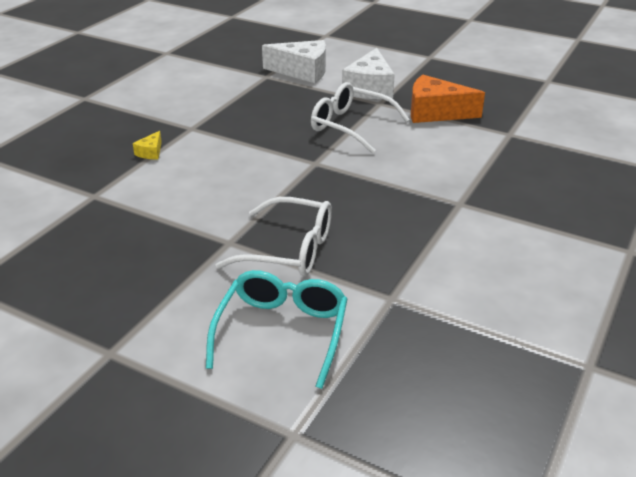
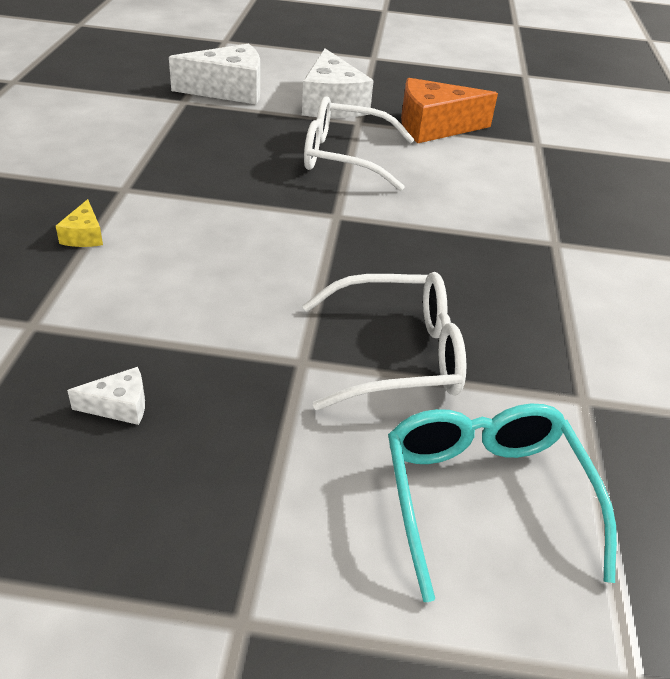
camera: 25 degrees left, 5 degrees up
none -> white cheese [67,367,145,425]

